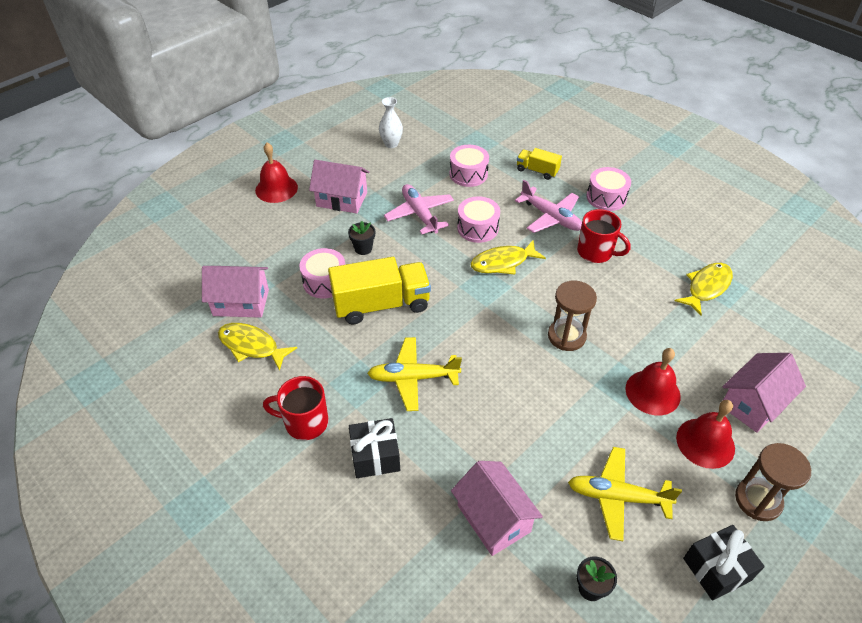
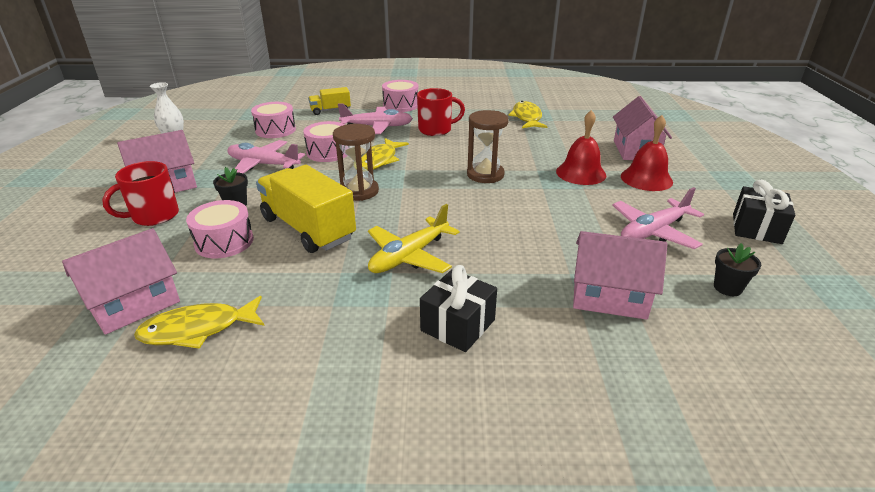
camera: 45 degrees left, 15 degrees down
red bell [255,143,298,203] -> none
red mug [263,376,329,440] -> red mug moved to [102,161,179,226]
yellow truck [328,257,431,324] -> yellow truck turned 75 degrees counterclockwise [256,165,356,253]
yellow plane [568,447,682,541] -> pink plane [612,187,704,249]
brown hourglass [735,443,811,521] -> brown hourglass moved to [333,124,379,201]

